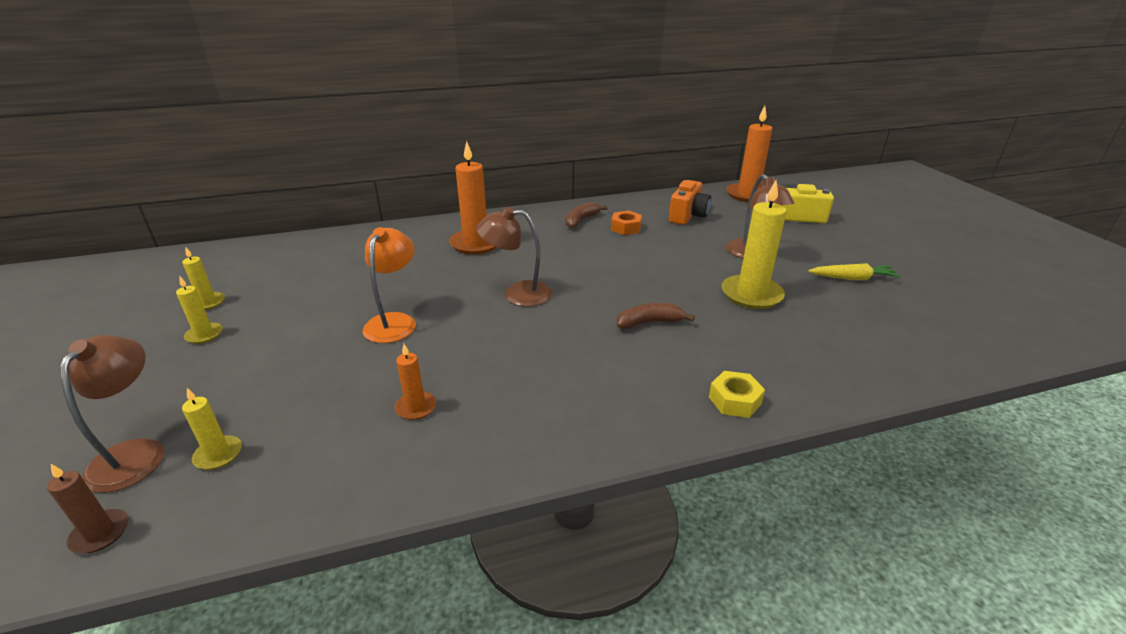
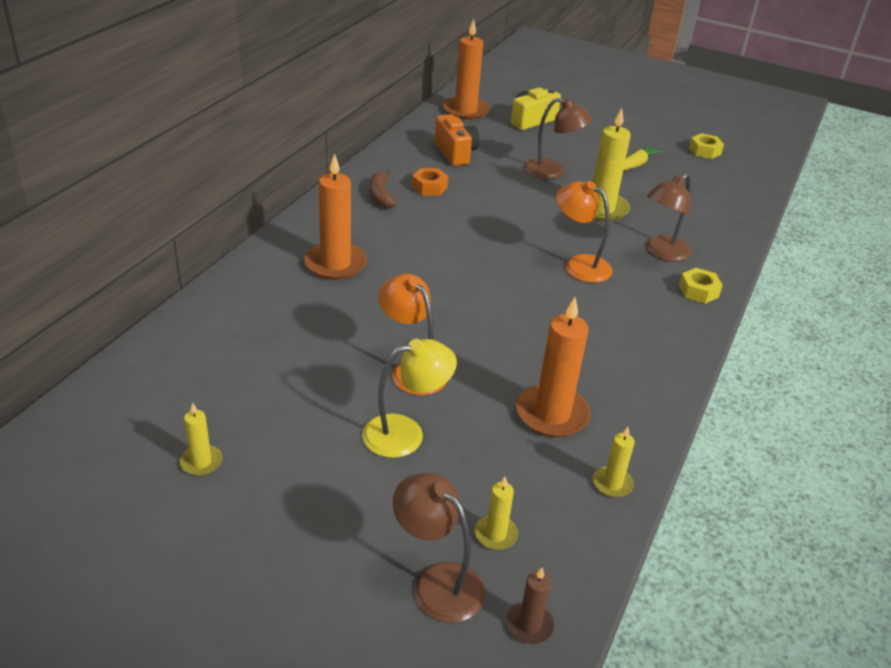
camera: 50 degrees left, 5 degrees up
yellow candle [176,277,223,344] -> yellow candle moved to [593,427,635,498]
orange candle [395,344,436,420] -> orange candle [516,297,591,437], size x1.96
brown lamp [476,207,552,307] -> brown lamp moved to [646,173,692,262]
brown banana [616,303,695,329] -> orange lamp [556,181,613,283]
none -> yellow lamp [362,339,457,458]
none -> yellow nut [689,133,724,159]

